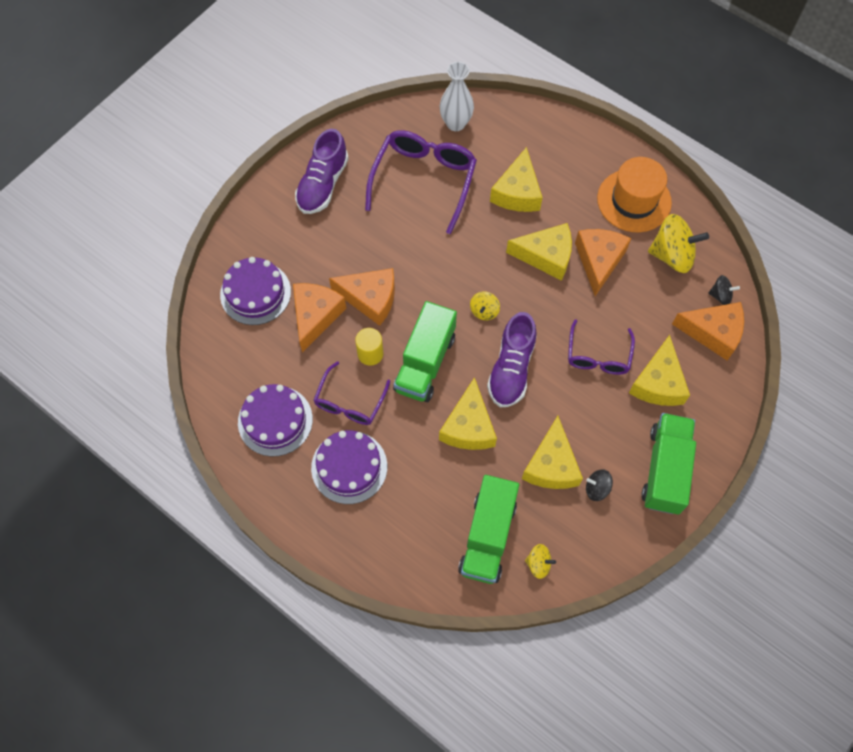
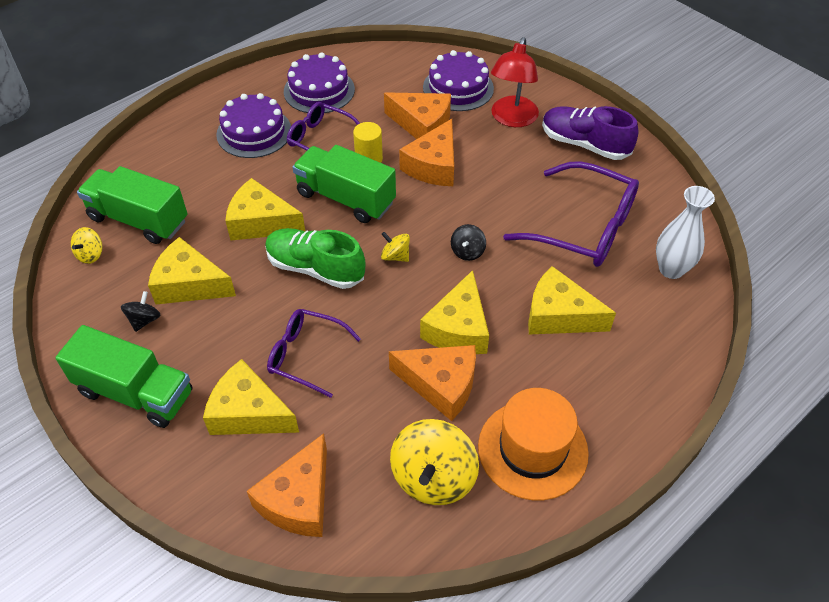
camera: 100 degrees right, 15 degrees down
purple shoe [487,312,537,407] -> green shoe [265,228,365,289]
black spinning top [708,275,740,305] -> black spinning top moved to [451,224,486,261]
none -> red lamp [491,37,539,127]

